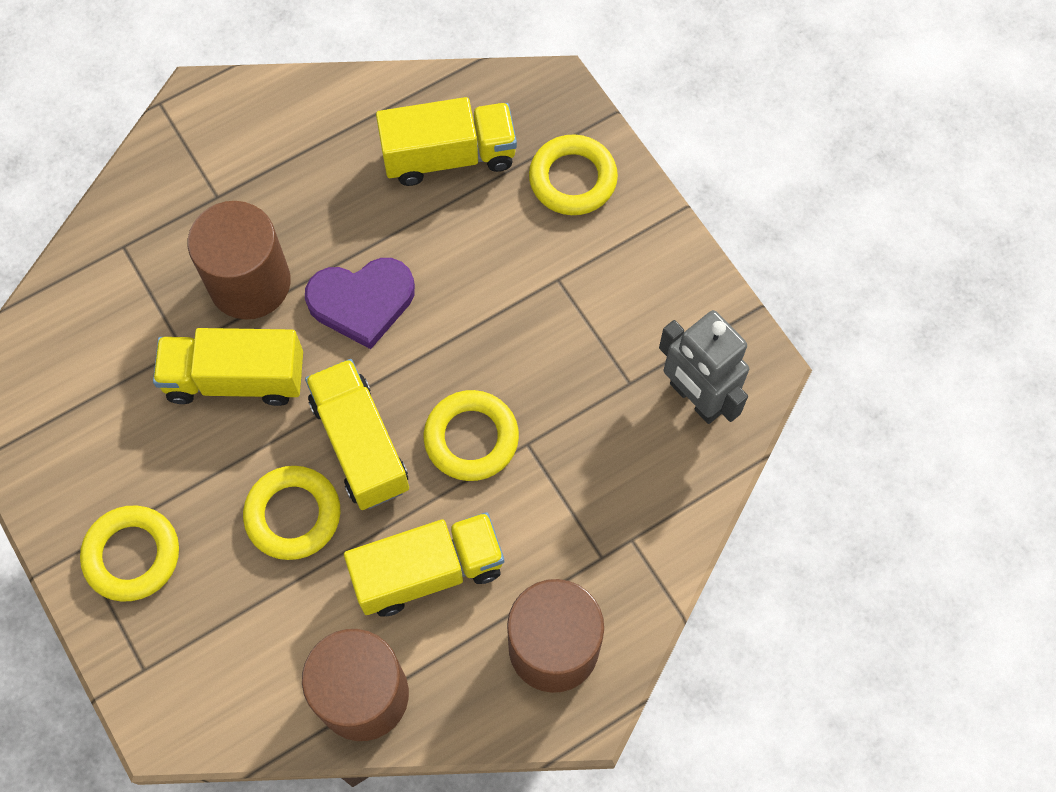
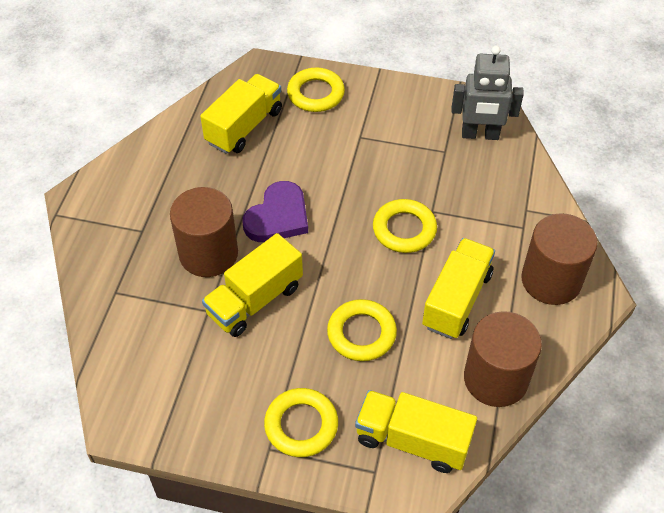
camera: 45 degrees left, 15 degrees down
yellow truck [305,359,409,510] -> yellow truck moved to [355,390,477,473]

